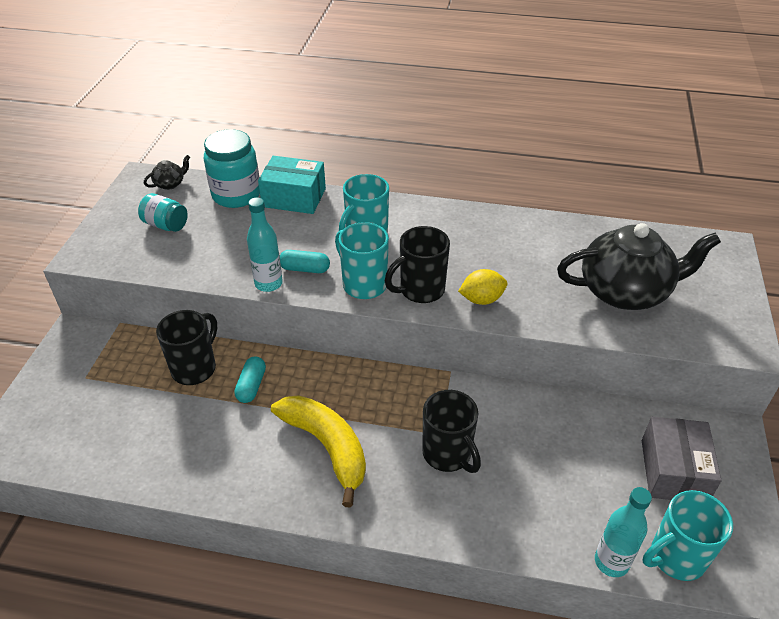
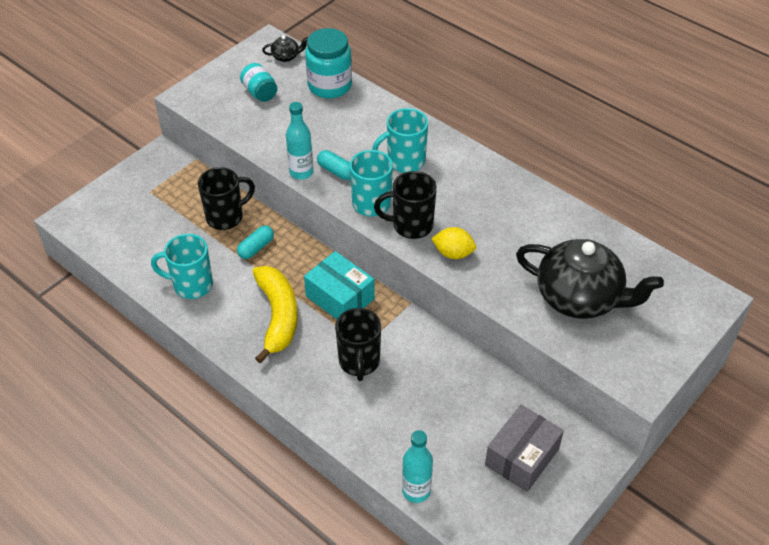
camera: 30 degrees right, 5 degrees up
turquoise box [258,156,326,214] -> turquoise box moved to [304,251,375,319]
turquoise mug [643,490,733,581] -> turquoise mug moved to [151,234,213,299]

